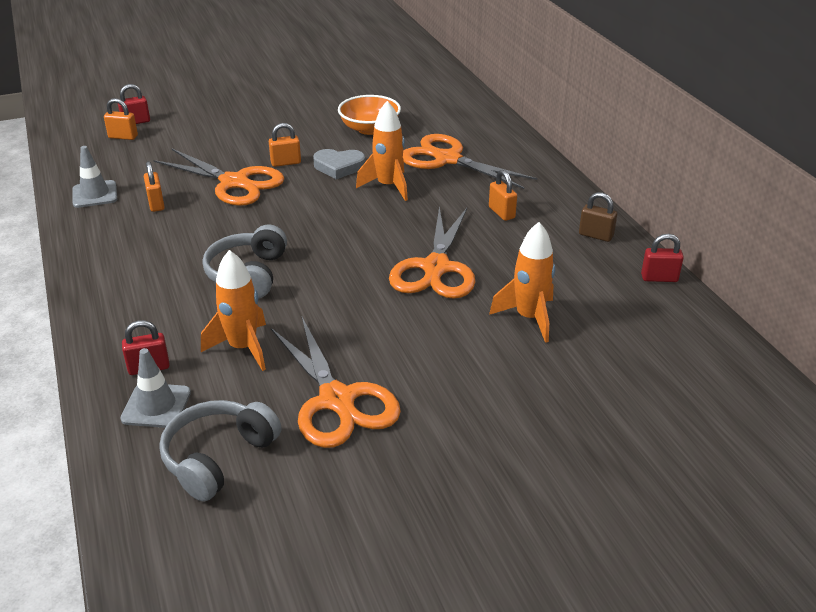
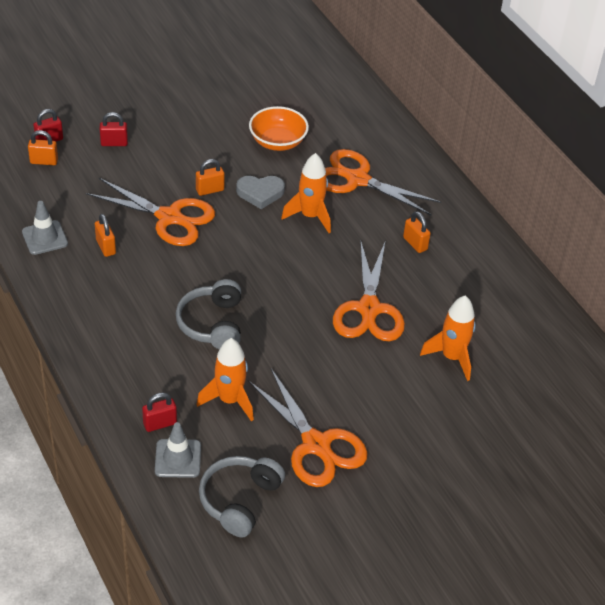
camera: 10 degrees left, 10 degrees up
brown padlock [579,192,617,242] -> none
red padlock [641,234,684,282] -> red padlock moved to [100,112,128,146]

